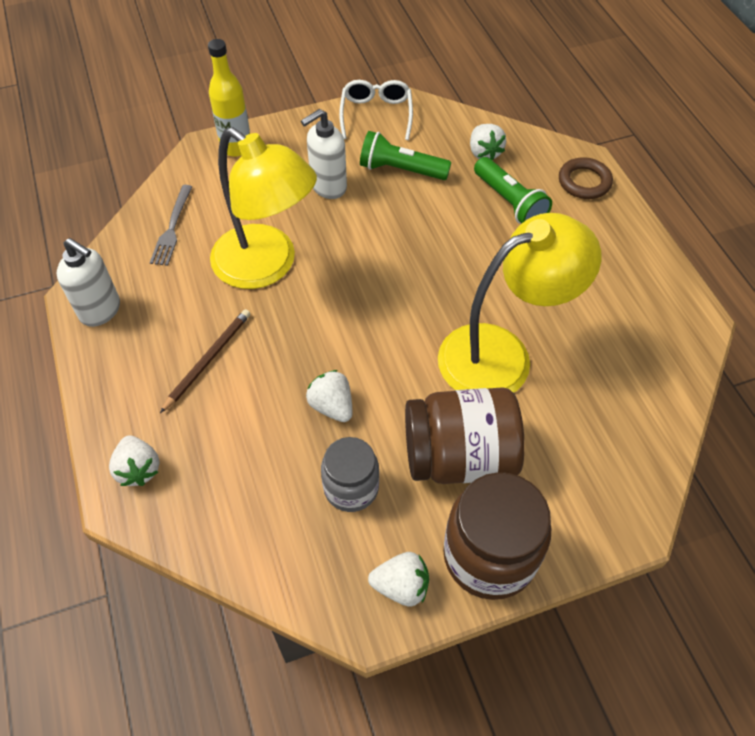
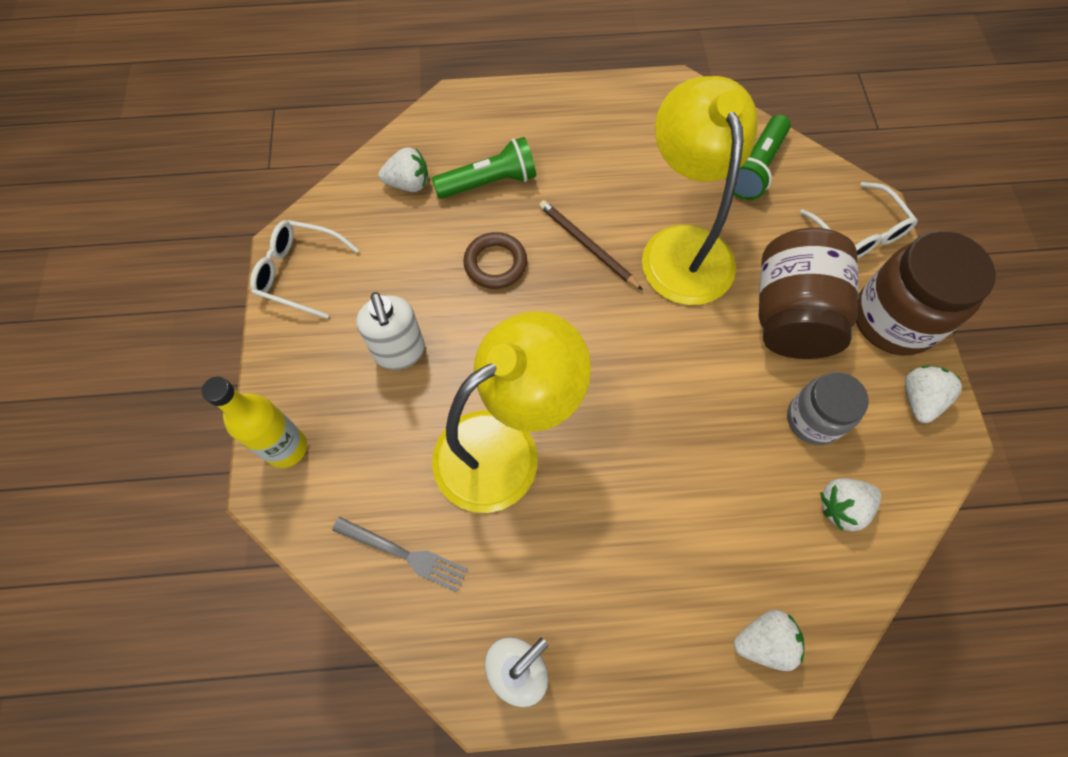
camera: 75 degrees left, 10 degrees up
brown pencil [160,309,250,413] -> brown pencil moved to [539,200,643,290]
white strawberry [306,370,352,422] -> white strawberry moved to [820,478,881,531]
green flashlight [360,131,451,180] -> green flashlight moved to [726,115,791,200]
brown ring [559,157,613,199] -> brown ring moved to [463,232,527,289]
none -> white glasses [800,182,918,259]

